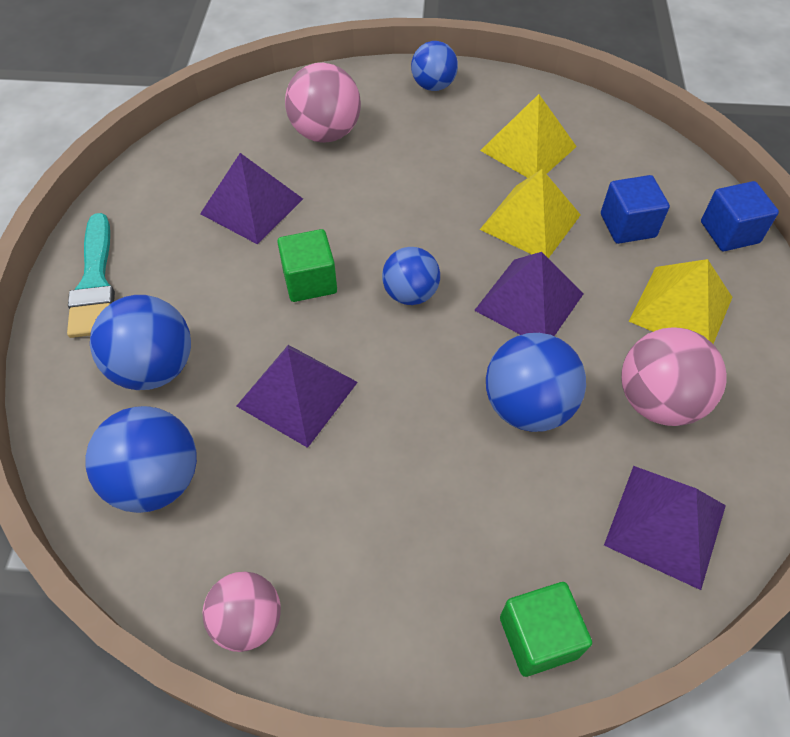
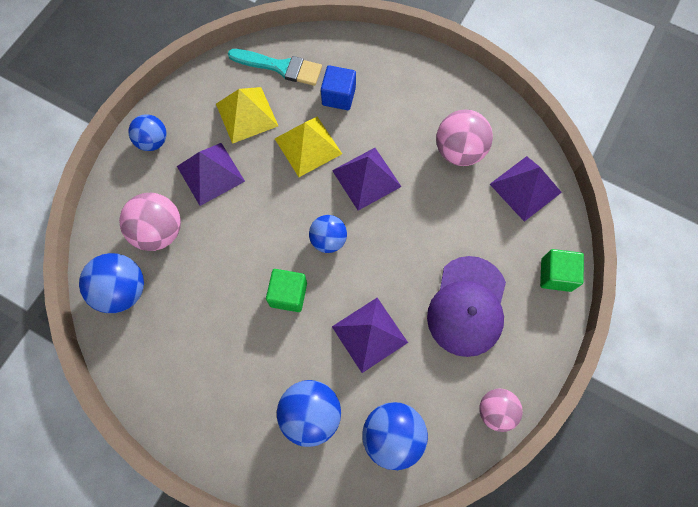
camera: 65 degrees left, 15 degrees up
turquoise brush [67,213,115,338] -> turquoise brush moved to [228,49,322,86]
purple pyramid [200,153,303,244] -> purple pyramid moved to [177,143,245,206]
blue ball [486,333,586,432] -> blue ball moved to [79,253,144,313]
yellow pyramid [629,259,732,344] -> none
blue cube [701,181,779,251] -> none
none -> purple cap [427,256,506,357]

